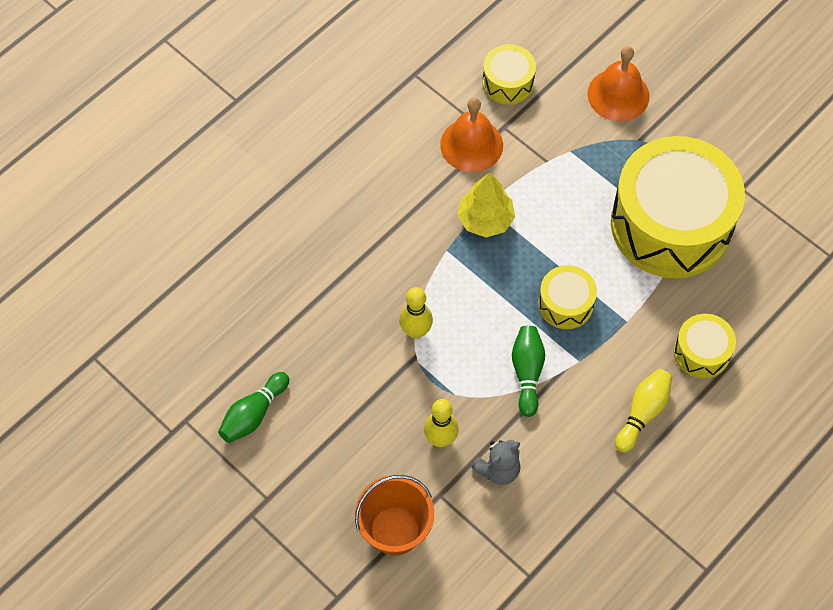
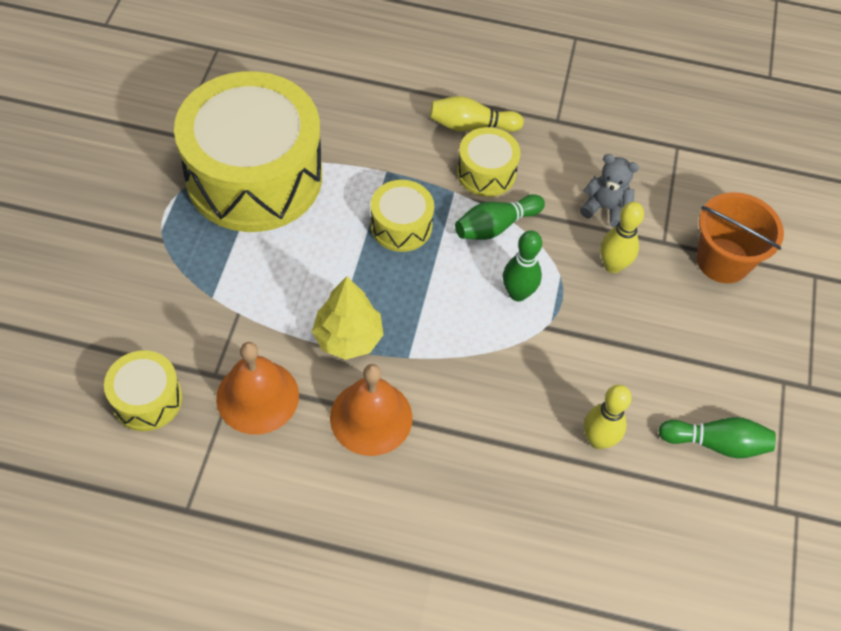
camera: 125 degrees left, 5 degrees down
yellow bowling pin [399,287,433,339] -> yellow bowling pin moved to [584,385,632,449]
orange bell [588,46,650,122] -> orange bell moved to [330,364,412,456]
yellow drum [674,314,736,379] -> yellow drum moved to [457,127,521,197]
none -> green bowling pin [503,230,542,301]

